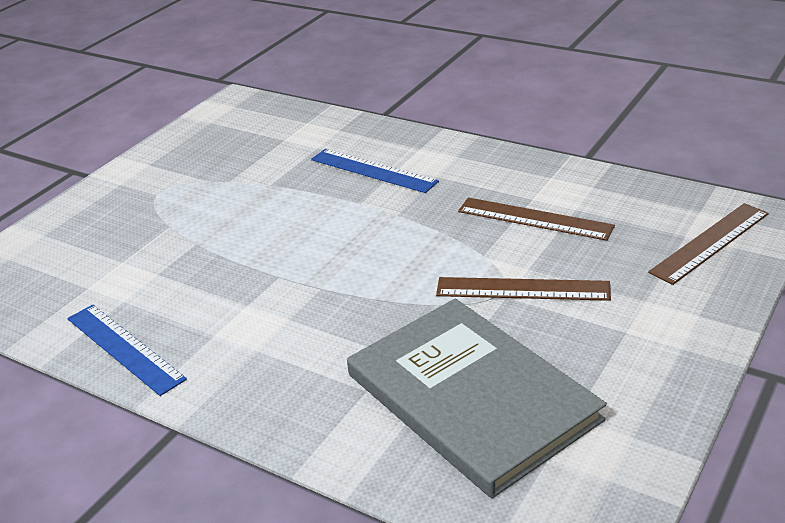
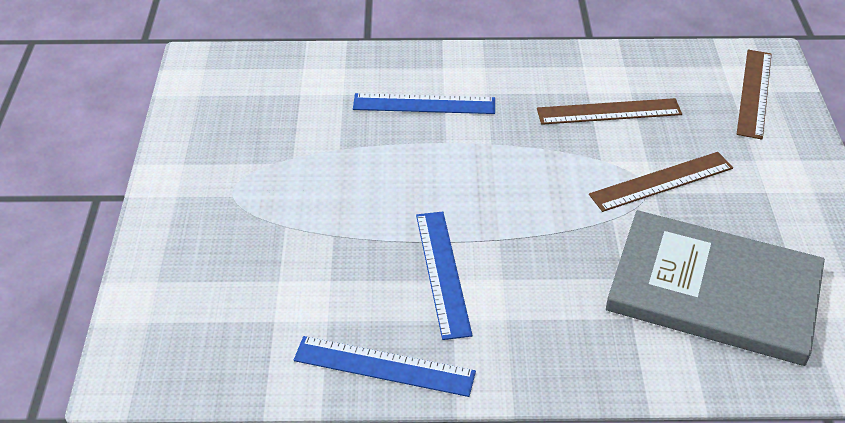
camera: 35 degrees left, 10 degrees up
none -> blue ruler [416,212,473,340]

